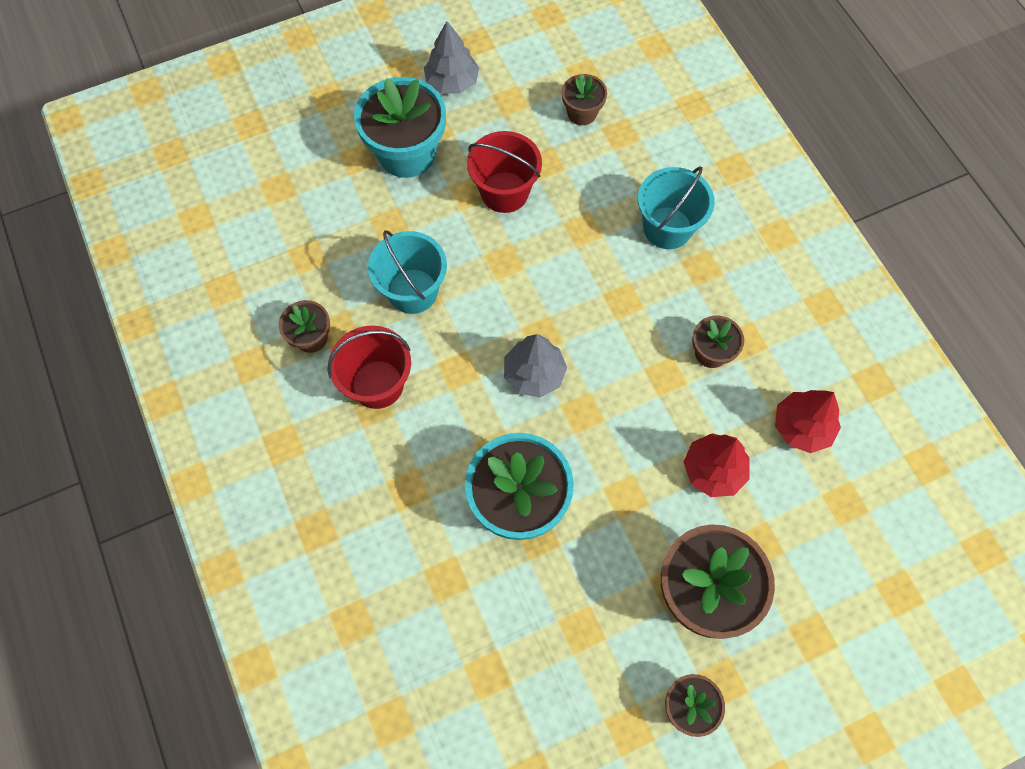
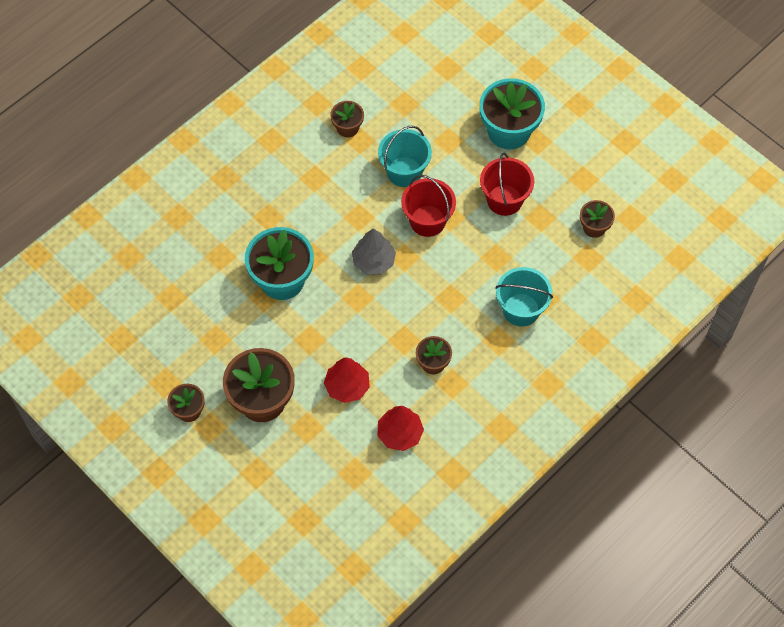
camera: 70 degrees right, 5 degrees down
red bucket [327,325,411,409] -> red bucket moved to [401,175,456,237]
grey tree [424,21,479,93] -> none

